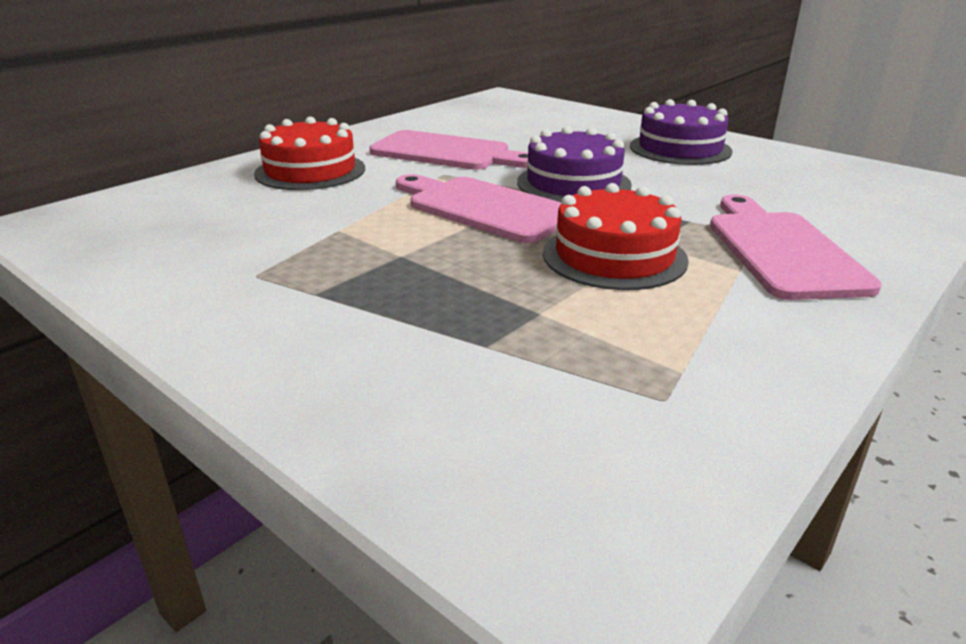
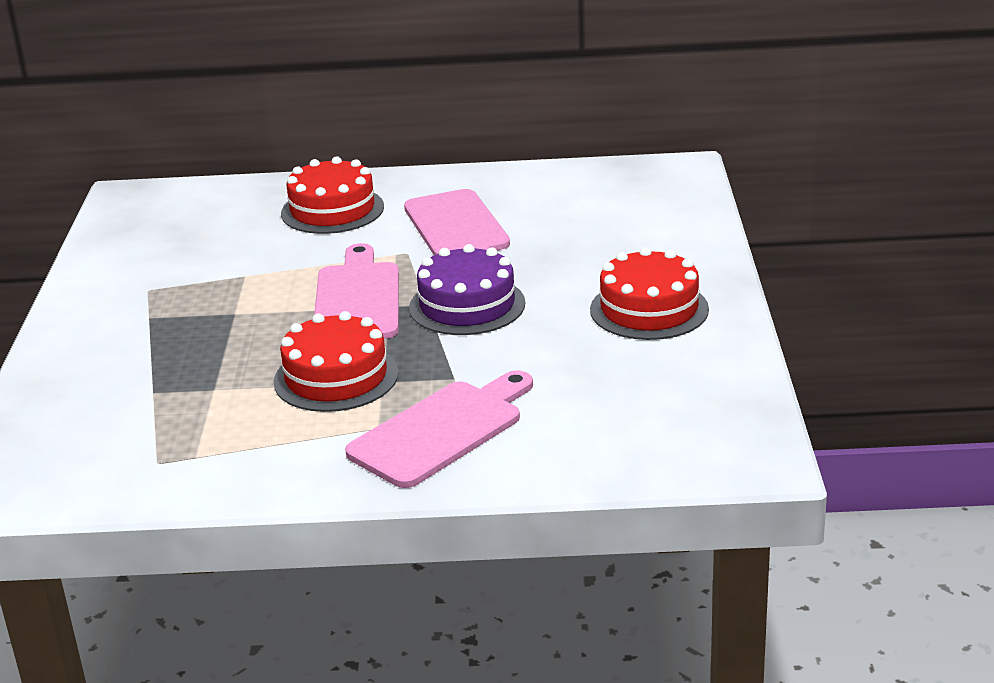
camera: 50 degrees right, 0 degrees up
purple cake [630,99,733,165] -> red cake [590,247,709,340]

